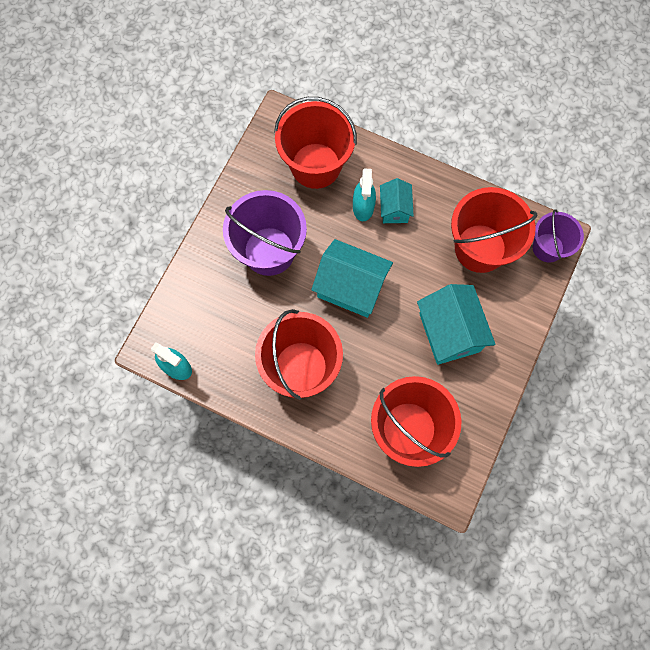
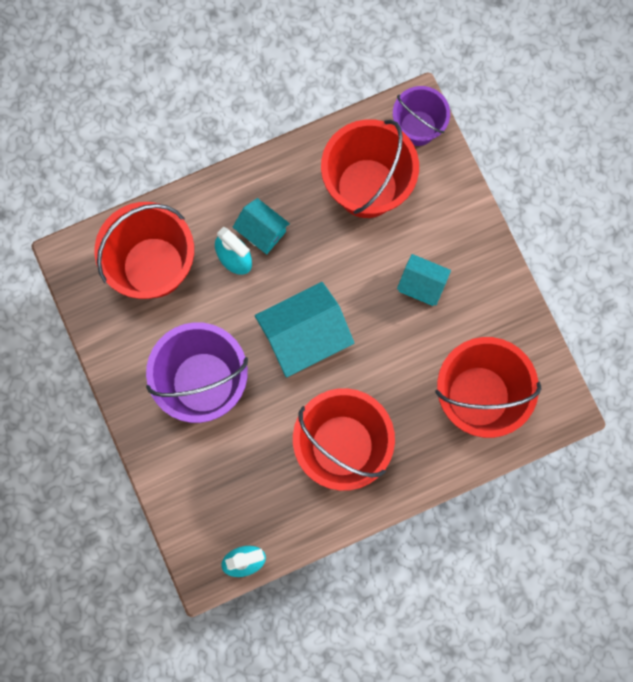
camera: 50 degrees left, 5 degrees up
turquoise house [417,284,496,365] -> turquoise house [397,254,451,306], size x0.57

